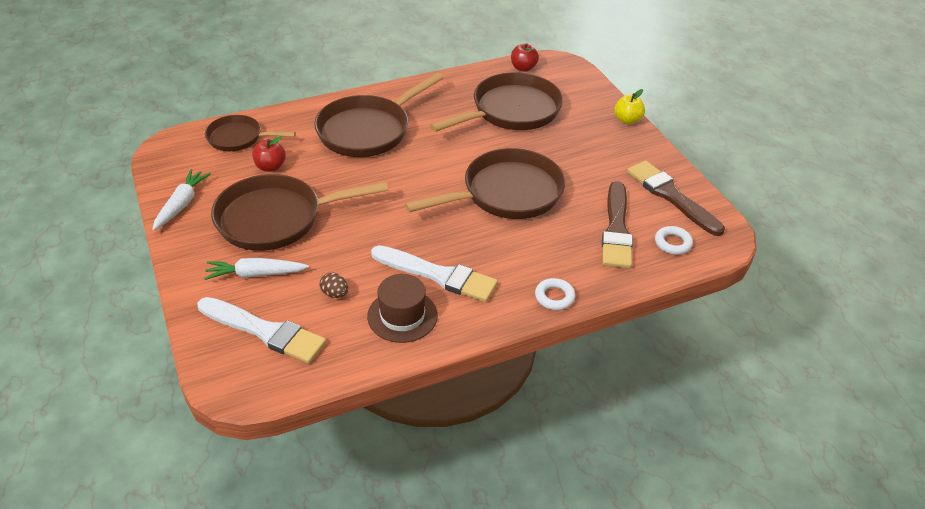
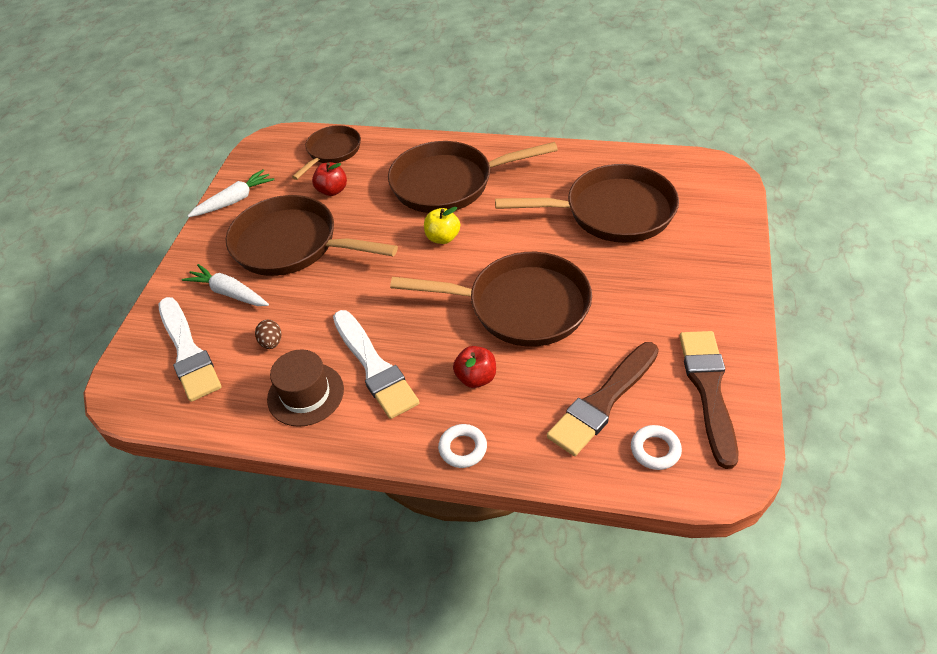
camera: 40 degrees right, 5 degrees up
brown pan [205,115,296,151] -> brown pan turned 75 degrees clockwise [292,125,361,180]
red apple [511,43,539,72] -> red apple moved to [453,346,496,388]
yellow apple [614,89,645,124] -> yellow apple moved to [424,207,460,244]

